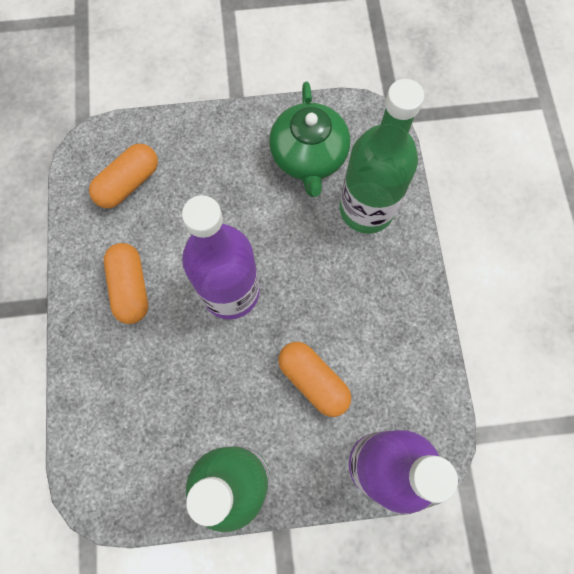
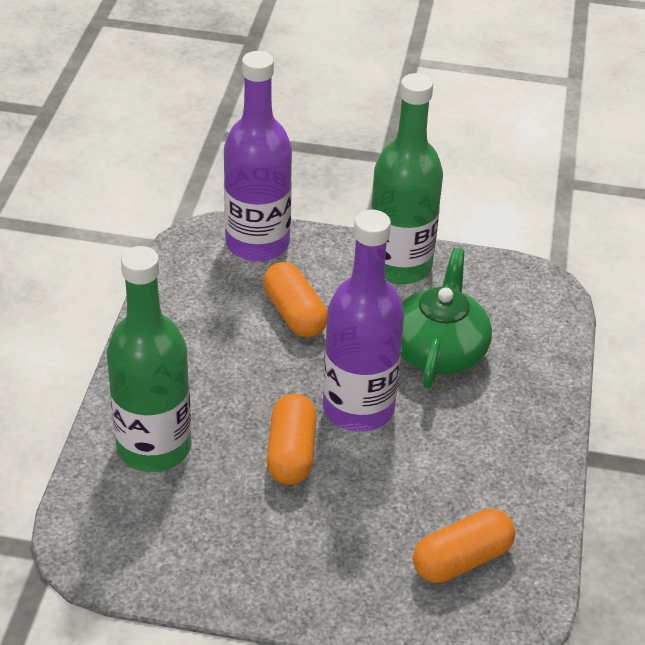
camera: 165 degrees left, 30 degrees down
orange capsule [104,243,148,324] -> orange capsule moved to [267,393,317,485]
green teapot [269,82,350,197] -> green teapot moved to [401,248,492,388]

